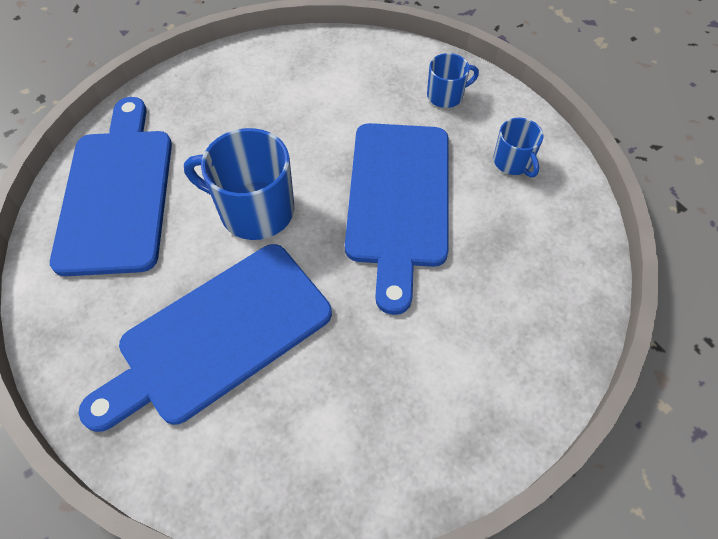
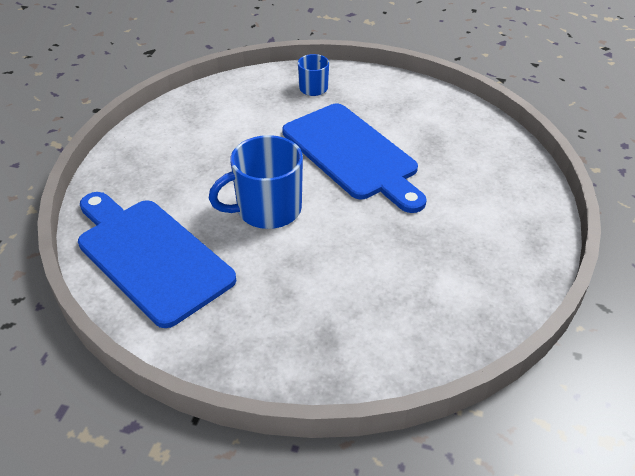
camera: 40 degrees left, 15 degrees down
blue cutting board [78,244,332,432] -> none
blue mug [493,118,543,177] -> none

